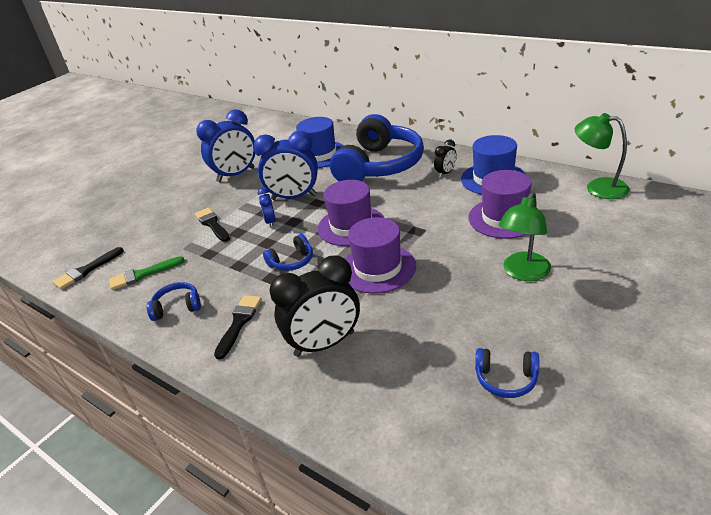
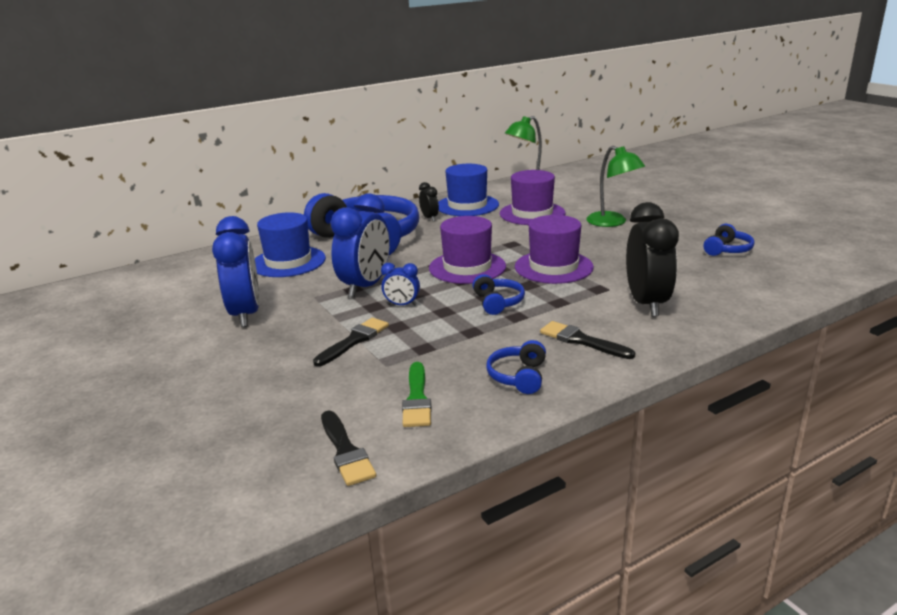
camera: 70 degrees left, 10 degrees down
black brush [195,208,230,242] -> black brush turned 135 degrees clockwise [313,318,389,366]

